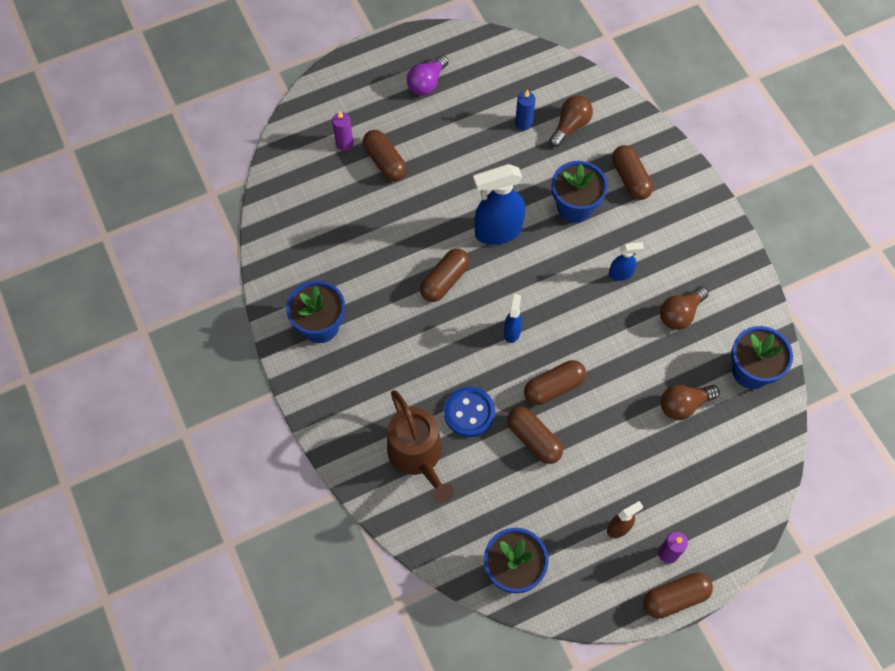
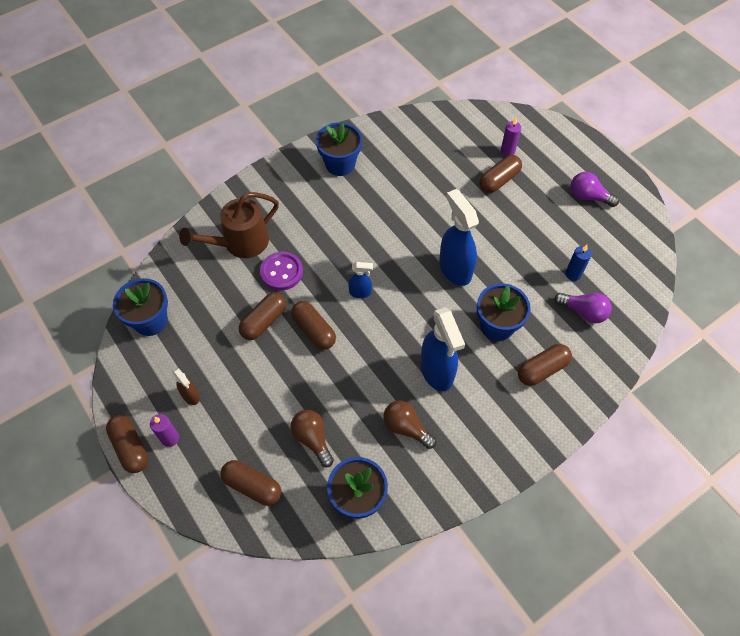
camera: 80 degrees right, 5 degrees down
brown capsule [420,249,470,302] -> brown capsule moved to [220,460,281,506]
blue button [444,387,495,437] -> purple button [260,252,303,291]
brown light bulb [549,96,593,147] -> purple light bulb [554,293,612,323]
blue spray bottle [609,242,644,281] -> blue spray bottle [420,307,465,391], size x2.00

